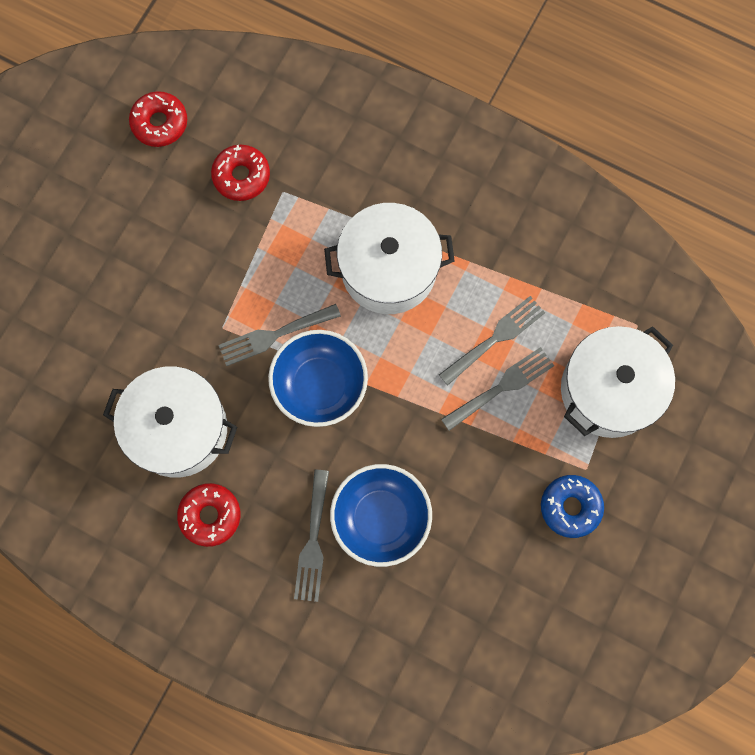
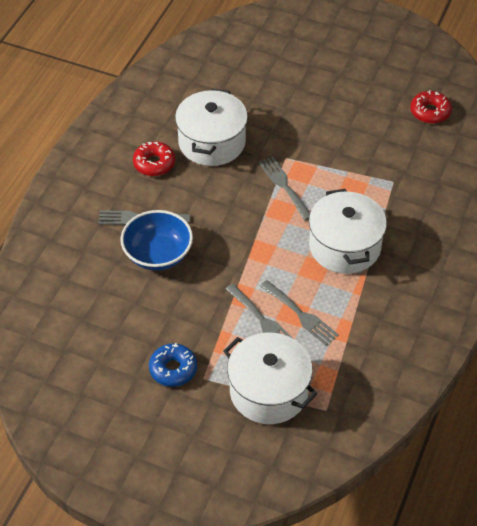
camera: 85 degrees right, 25 degrees down
red donut [211,145,270,201] -> none
blue bowl [268,330,368,427] -> none

